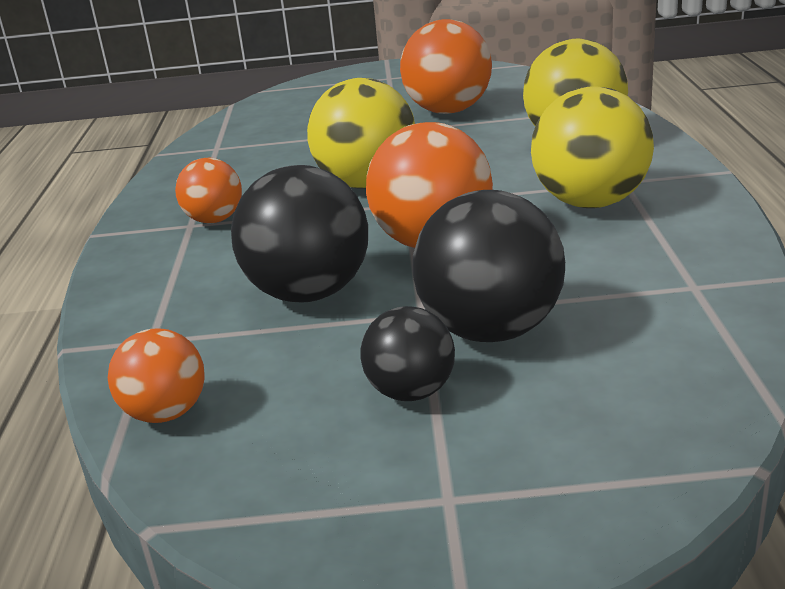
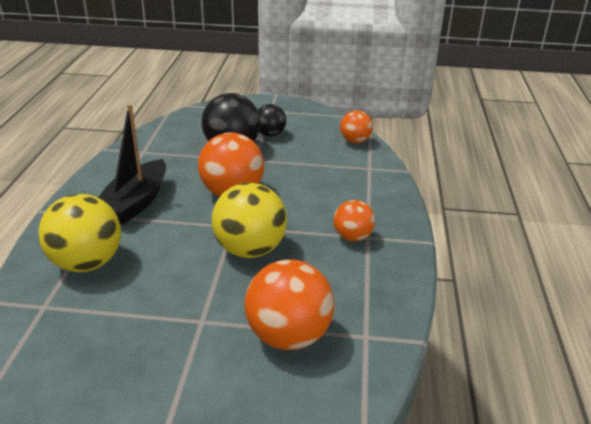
camera: 175 degrees left, 5 degrees up
black ball [231,165,368,302] -> none
orange ball [400,19,492,114] -> orange ball moved to [244,259,334,350]
yellow ball [531,86,654,208] -> black boat [98,104,166,224]

